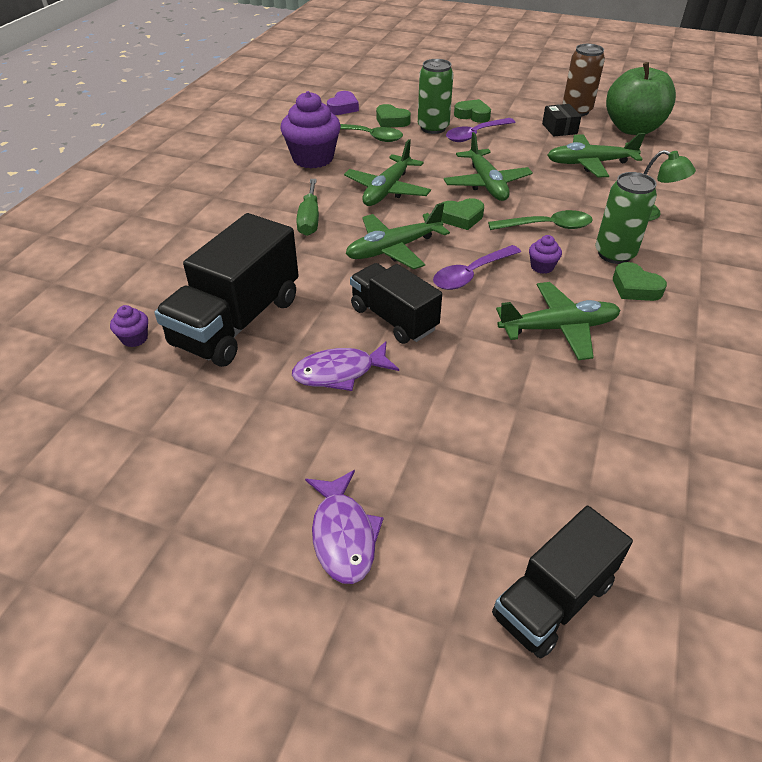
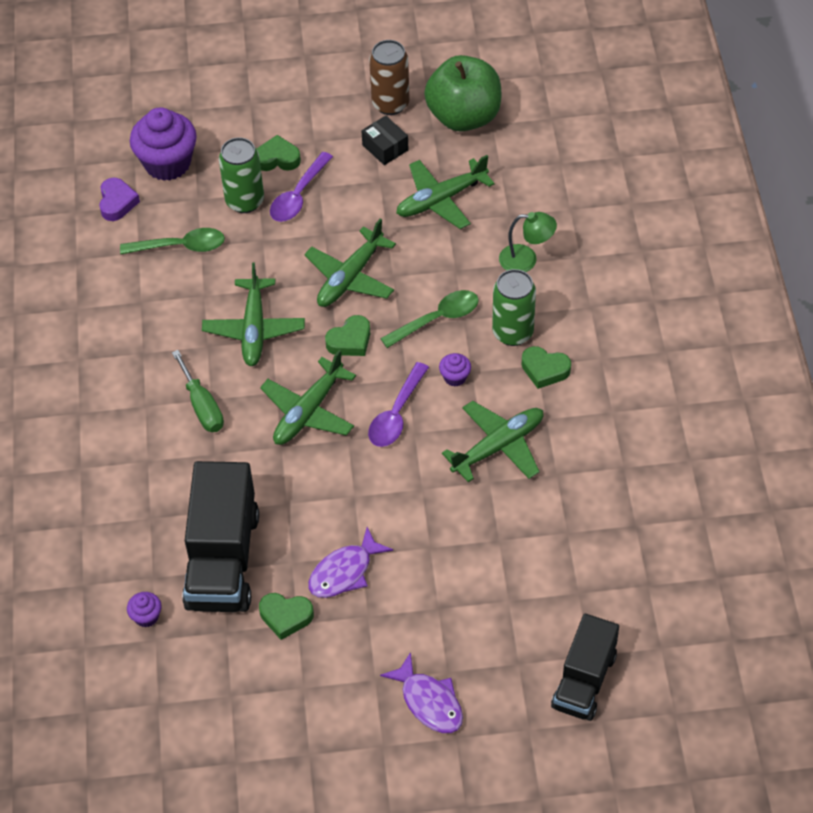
camera: 25 degrees left, 10 degrees up
purple cupcake [280,91,341,169] -> purple cupcake moved to [130,107,197,181]
black truck [350,263,442,344] -> none
green heart [376,104,411,127] -> green heart moved to [259,593,314,640]
green plane [444,132,533,201] -> green plane turned 75 degrees clockwise [304,219,396,307]

